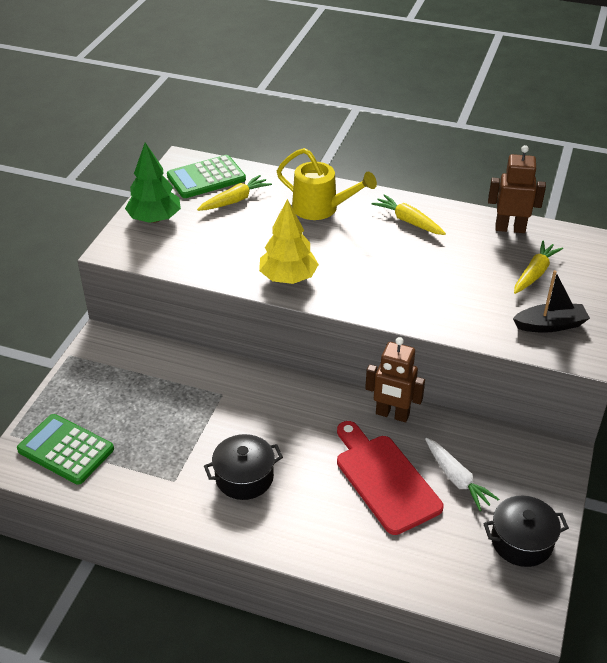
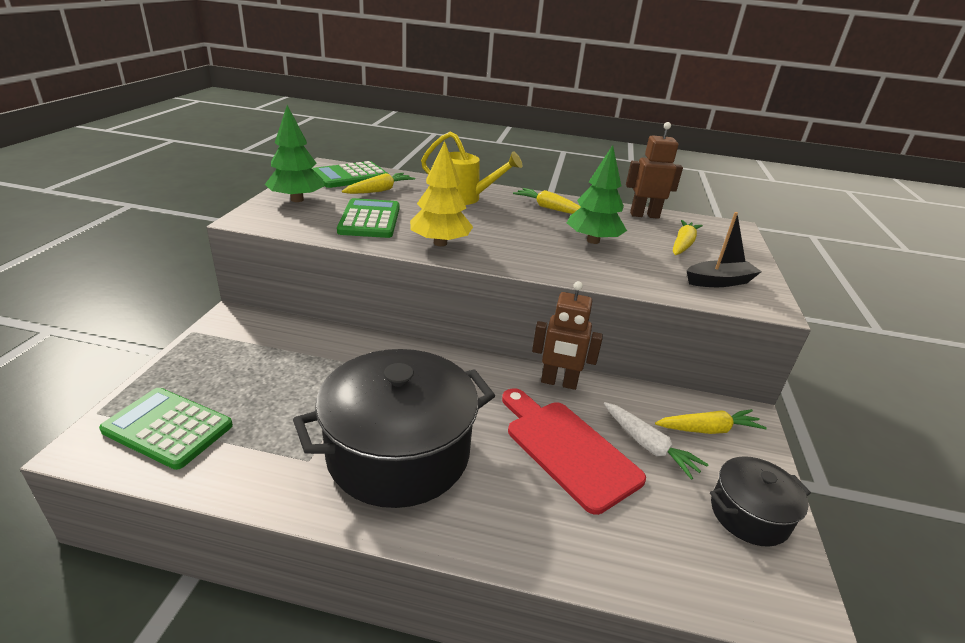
camera: 10 degrees left, 10 degrees down
black pot [204,434,283,500] -> black pot [293,349,495,508], size x1.95
none -> green calculator [337,198,400,238]
none -> green tree [567,145,627,244]
none -> yellow carrot [655,409,767,434]

